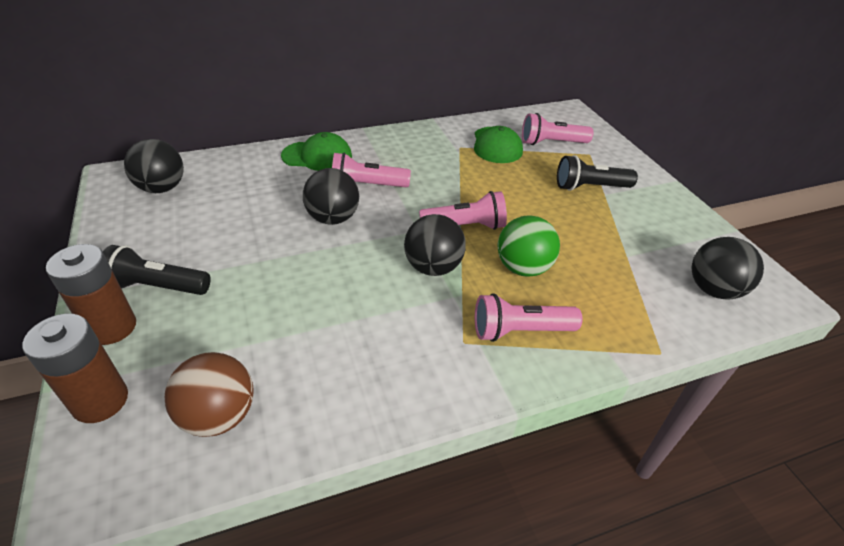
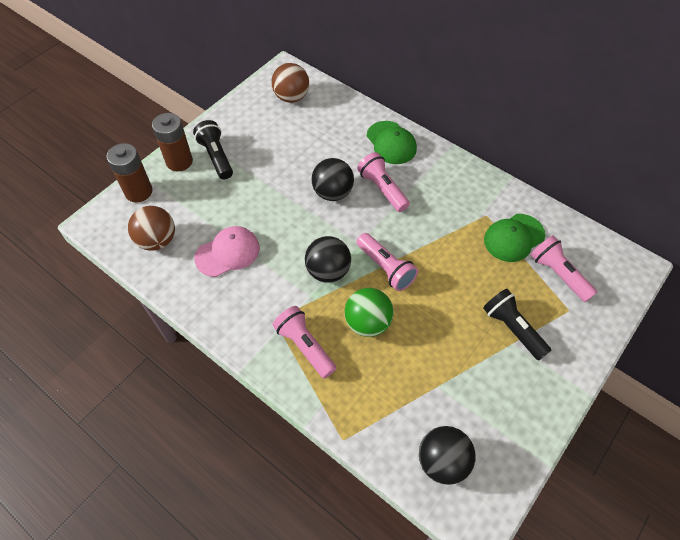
camera: 60 degrees right, 15 degrees up
black ball [124,139,184,193] -> brown ball [271,63,309,103]
none -> pink cap [194,226,260,277]

